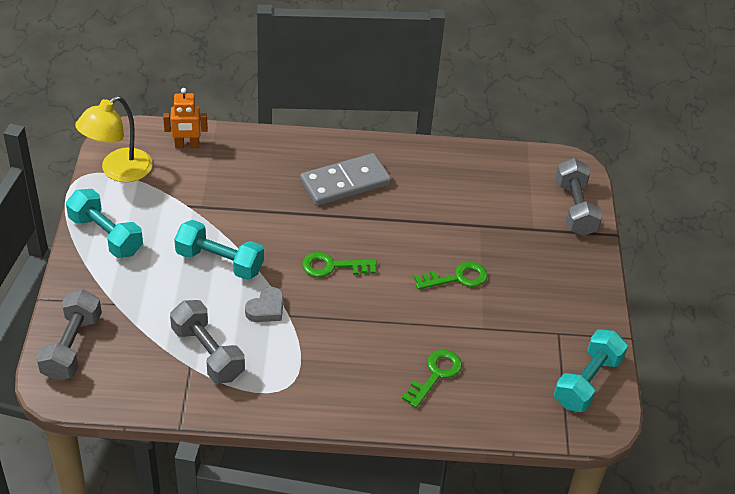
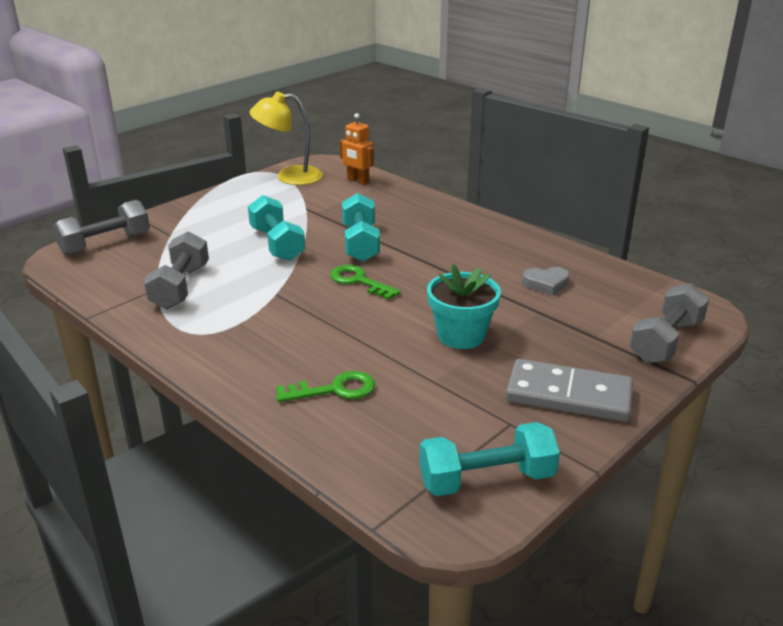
camera: 45 degrees right, 15 degrees down
turquoise dumbbell [66,189,143,258] -> turquoise dumbbell moved to [342,193,380,262]
grey heart [245,287,283,322] -> grey heart moved to [522,267,570,296]
grey domino [300,153,391,206] -> grey domino moved to [506,359,633,422]
green key [414,262,488,290] -> turquoise flower pot [427,264,501,349]

